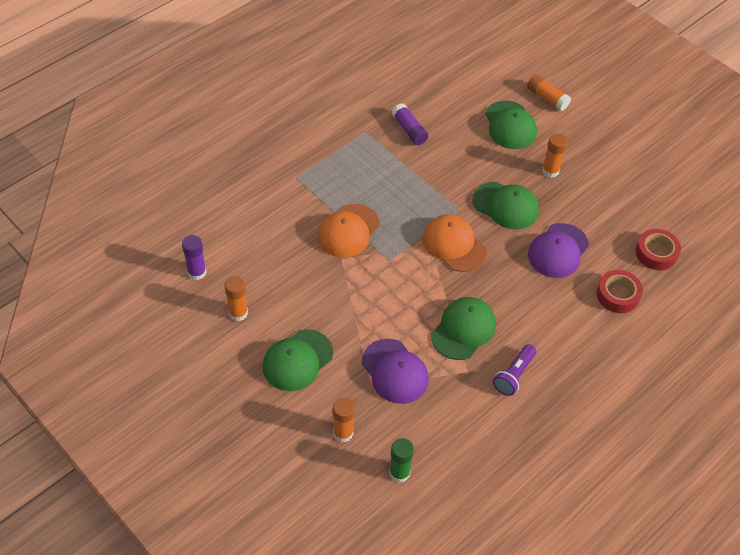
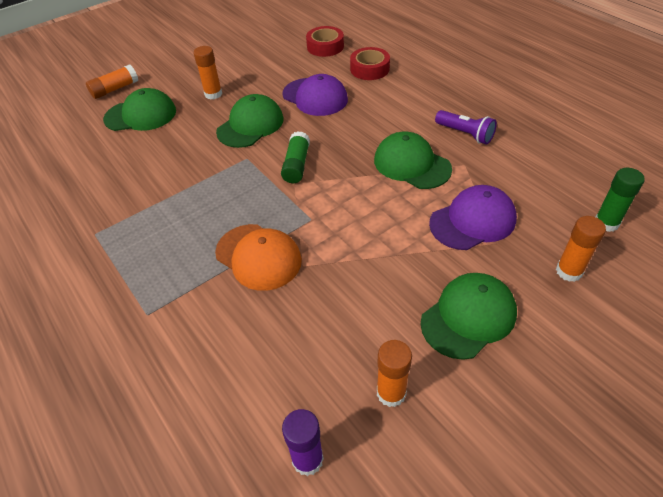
camera: 80 degrees left, 5 degrees down
green cap [263,329,333,391] -> green cap turned 90 degrees counterclockwise [421,273,517,360]
purple glue stick [392,103,428,145] -> none
orange cap [423,215,487,272] -> green glue stick [281,131,310,183]

